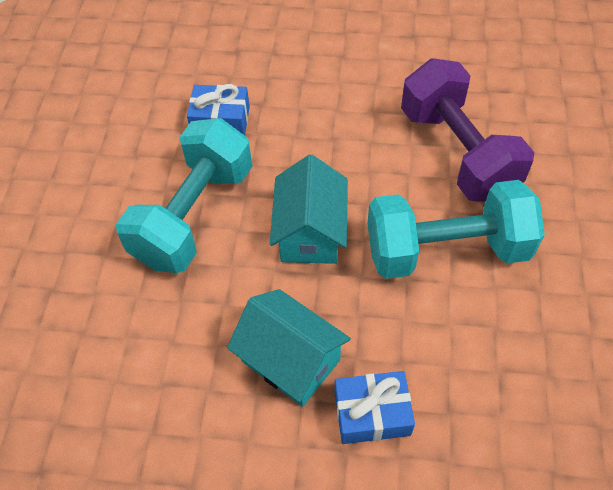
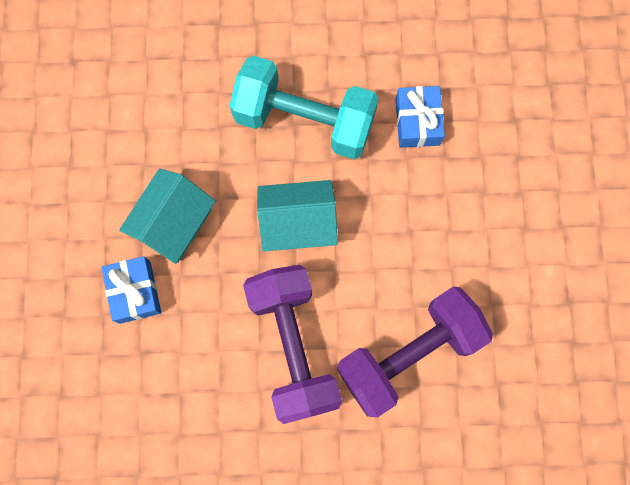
camera: 80 degrees right, 20 degrees up
turquoise dumbbell [367,180,545,279] -> purple dumbbell [243,265,342,424]

